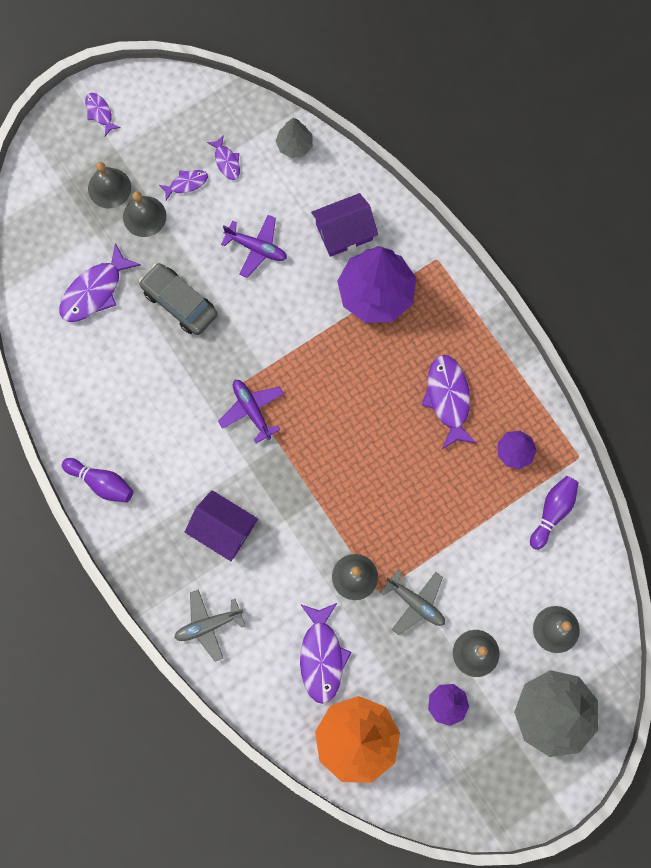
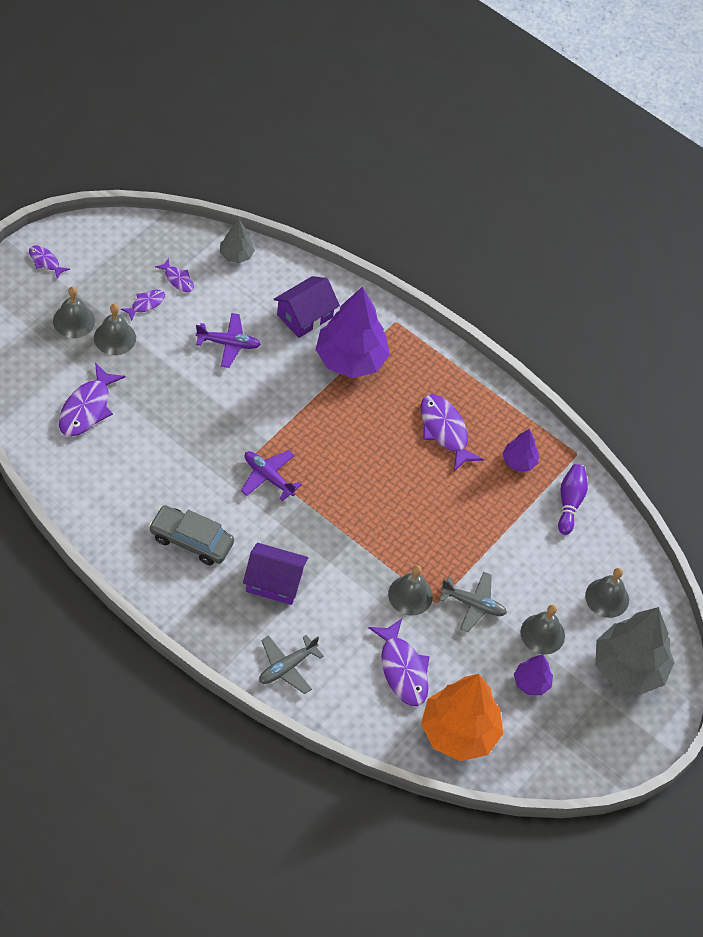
camera: 25 degrees left, 20 degrees down
purple bowling pin [62,458,133,503] -> none
grey car [139,263,218,335] -> grey car moved to [149,505,234,565]

